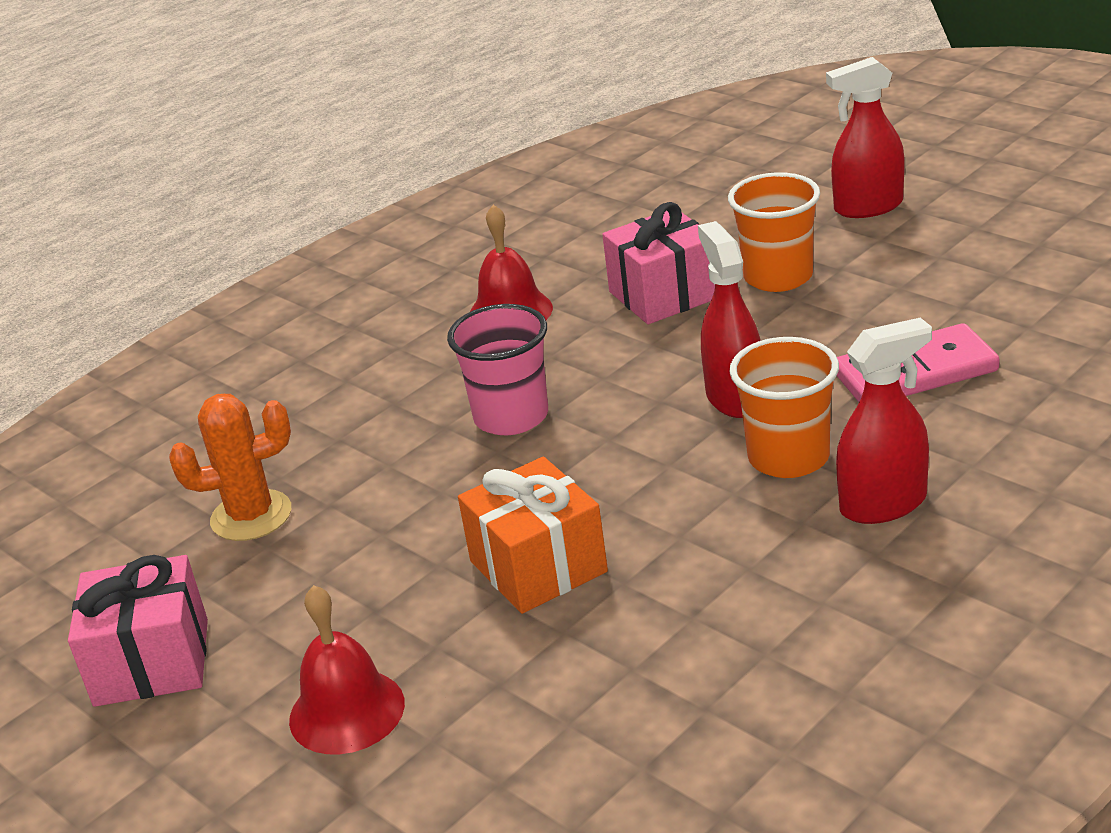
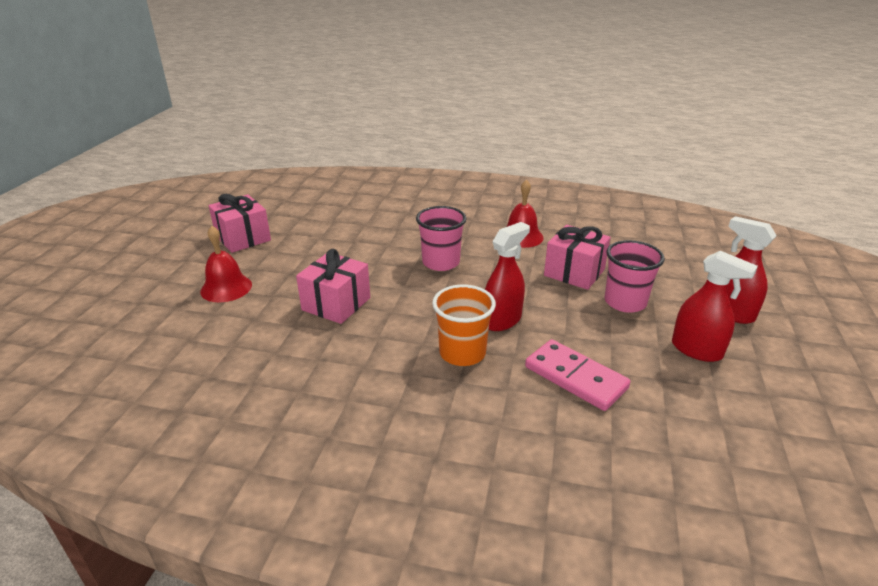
camera: 55 degrees right, 0 degrees up
orange cactus [169,394,291,541] -> none
orange gift [458,457,608,614] -> pink gift [296,249,370,324]
orange cup [728,172,820,292] -> pink cup [605,240,665,313]
red spray bottle [836,318,932,524] -> red spray bottle moved to [672,251,758,362]

